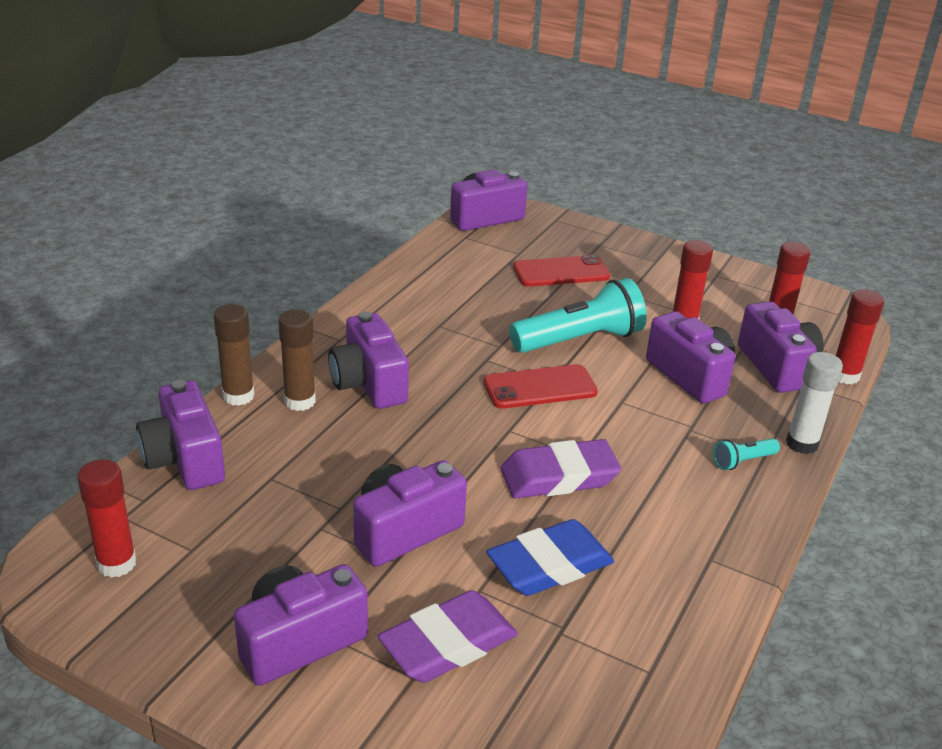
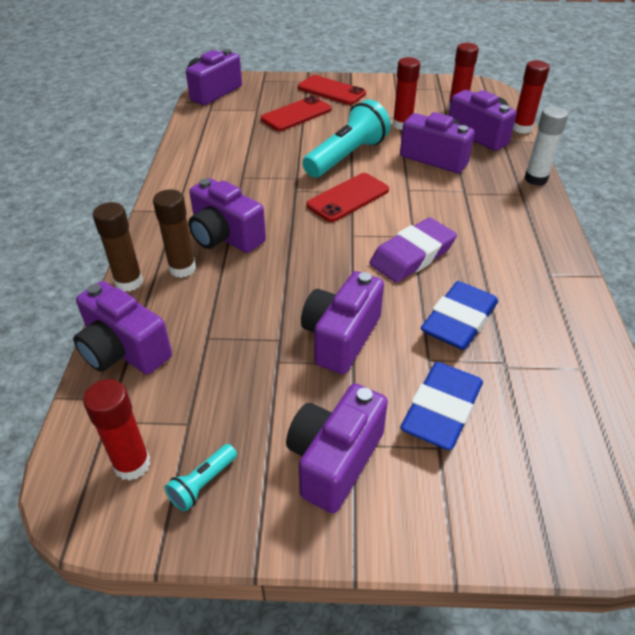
camera: 25 degrees left, 10 degrees up
purple eraser [377,590,518,683] -> blue eraser [400,362,483,450]
turquoise flashlight [713,438,780,470] -> turquoise flashlight moved to [164,444,237,512]
none -> red phone [298,75,366,105]

